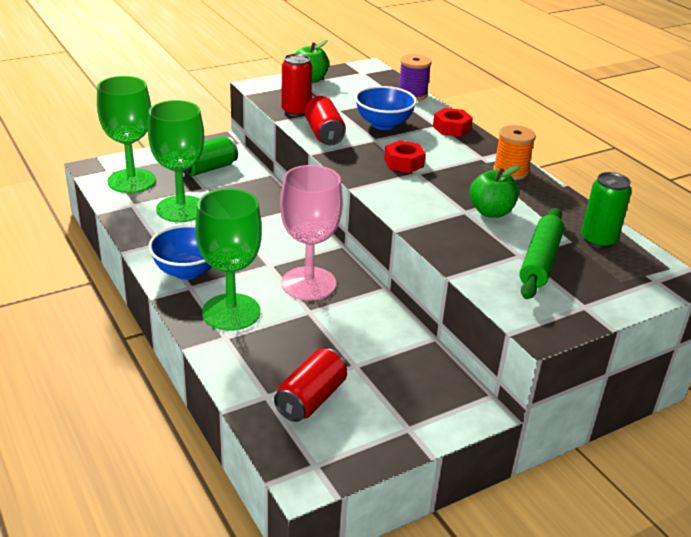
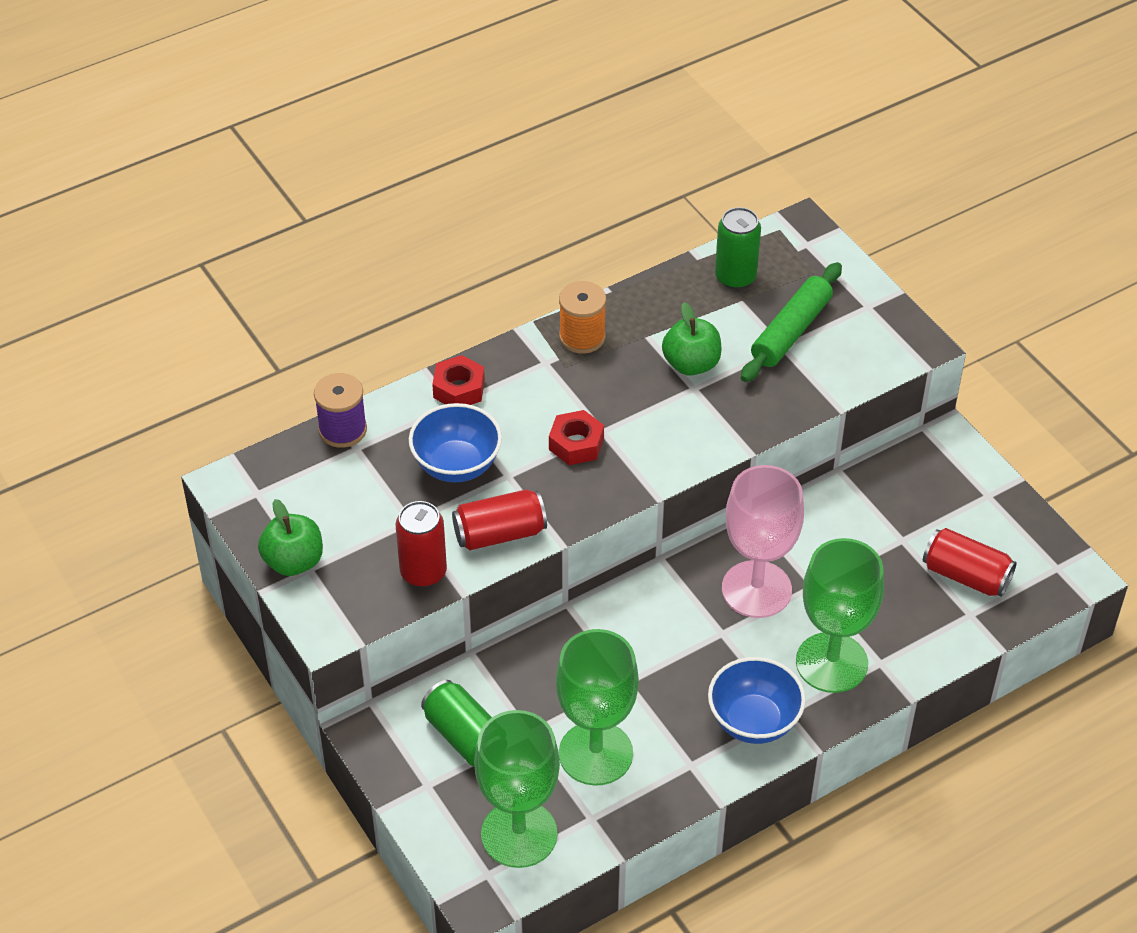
camera: 90 degrees left, 15 degrees up
green rolling pin [519,208,564,299] -> green rolling pin turned 75 degrees counterclockwise [741,262,842,382]

